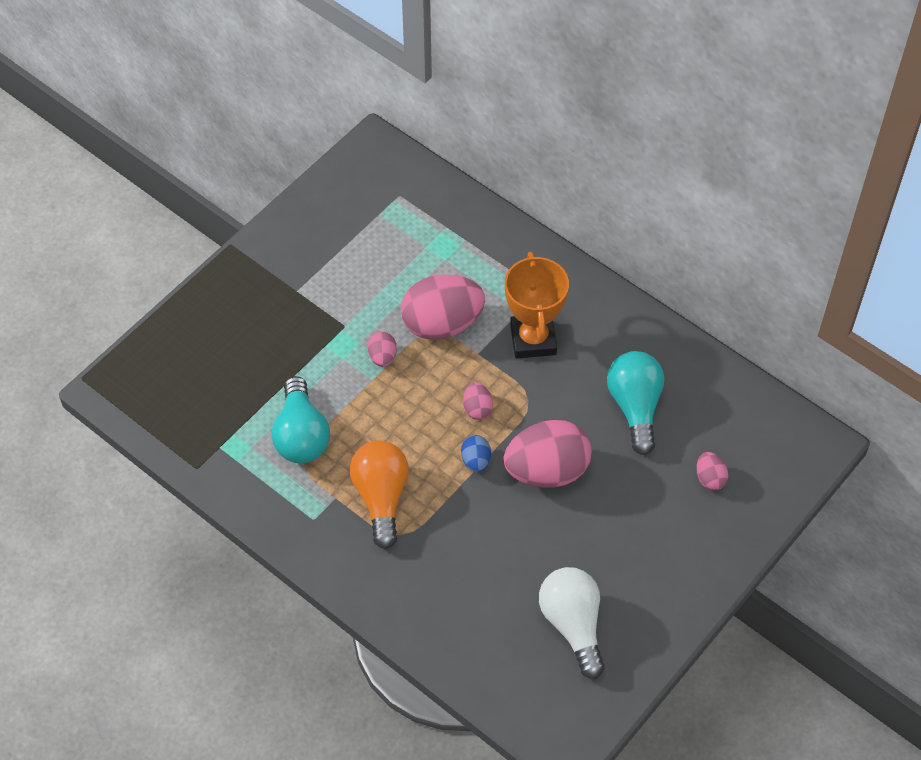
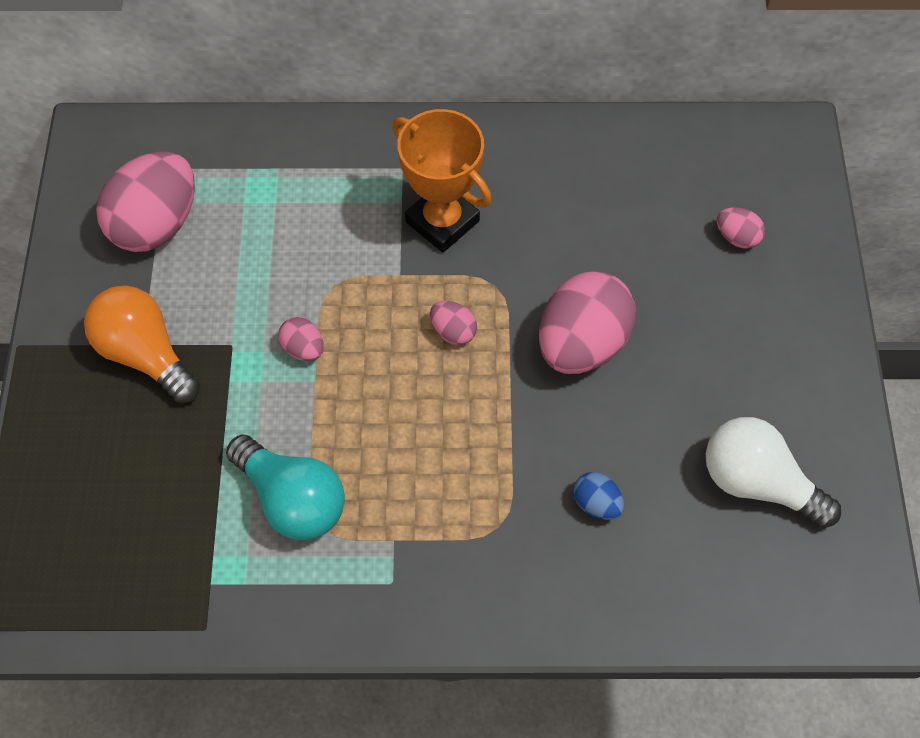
camera: 40 degrees left, 5 degrees up
orange light bulb [350,441,409,549] -> orange light bulb moved to [84,286,200,403]
pink egg [401,274,485,340] -> pink egg moved to [96,152,195,252]
blue egg [461,435,491,472] -> blue egg moved to [574,472,624,520]
turquoise light bulb [607,351,664,455] -> none

